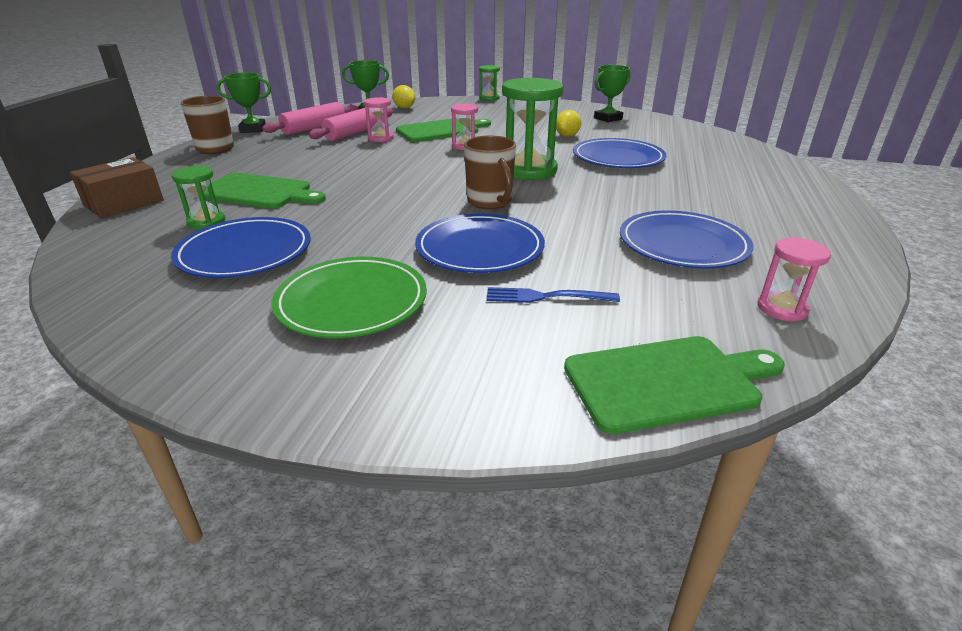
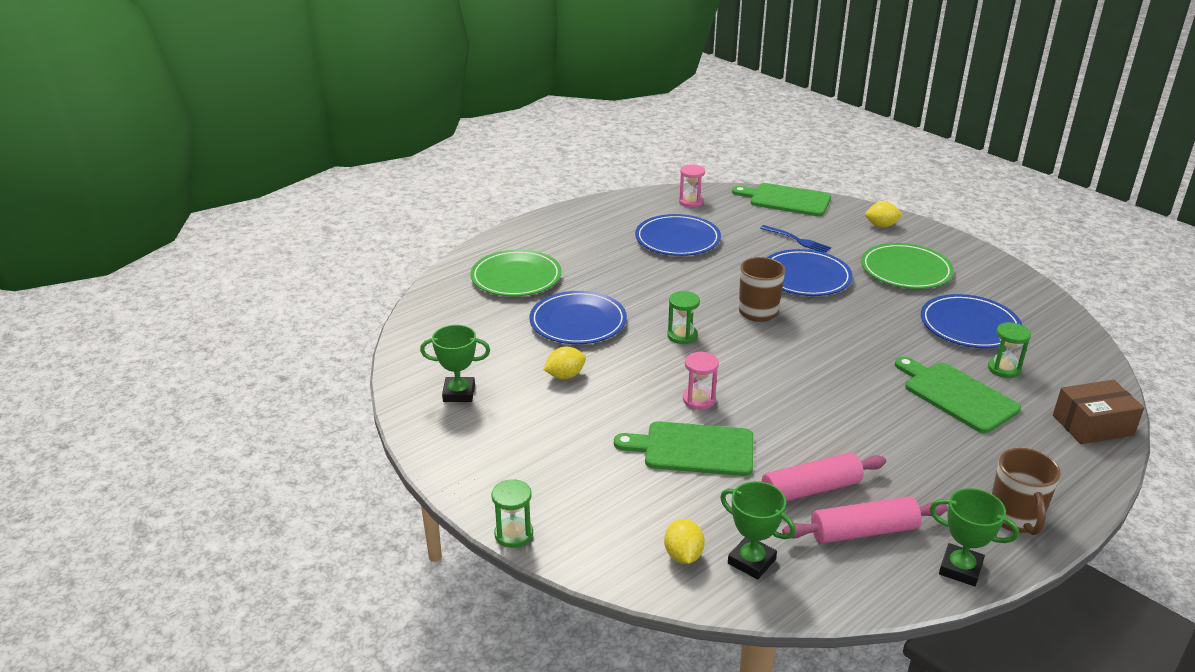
camera: 145 degrees left, 0 degrees up
pink hourglass [364,97,394,142] -> none
green hourglass [502,78,564,180] -> green hourglass [667,291,700,344], size x0.52
none -> green plate [470,249,562,297]
none -> yellow lemon [865,202,903,228]

